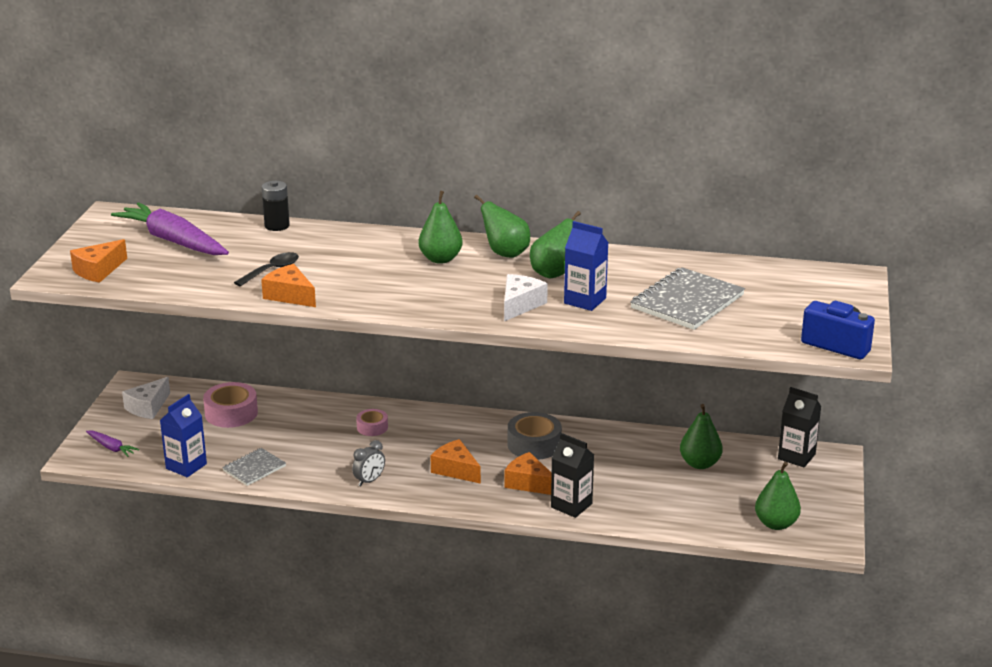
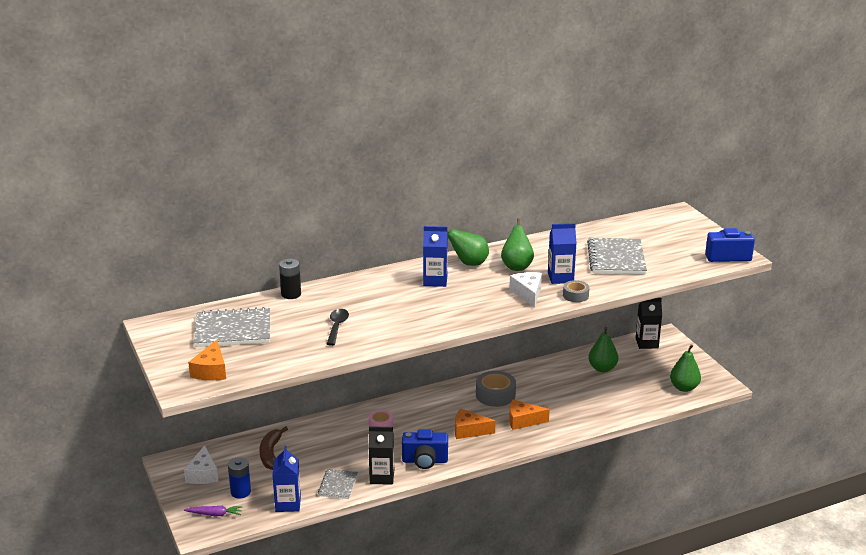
camera: 35 degrees left, 0 degrees up
purple carrot [111,202,229,255] -> grey notebook [194,307,270,347]
pink tape [203,382,258,428] -> brown banana [260,426,288,470]
orange cheese [261,264,316,307] -> none
grey clock [352,440,385,486] -> blue camera [402,429,448,469]
green pear [418,191,463,264] -> blue carton [423,226,448,287]
black carton [551,433,594,518] -> black carton moved to [368,426,394,485]
none -> blue battery [228,457,251,498]
none -> grey tape [563,280,590,302]

